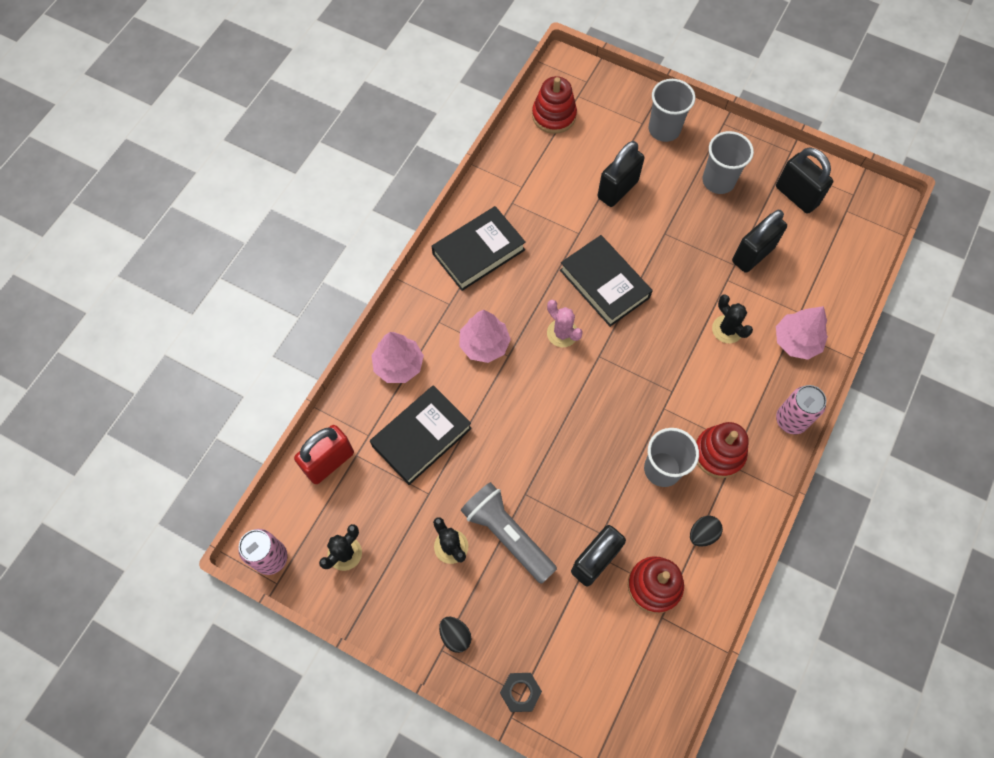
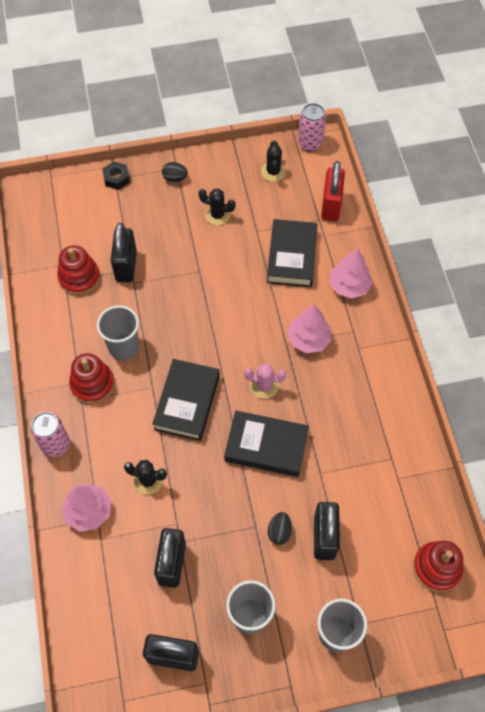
camera: 140 degrees right, 5 degrees down
black book [432,206,526,291] -> black book moved to [152,359,220,441]
grey flashlight [460,482,557,584] -> none
black egg [690,515,723,547] -> black egg moved to [268,512,292,545]

